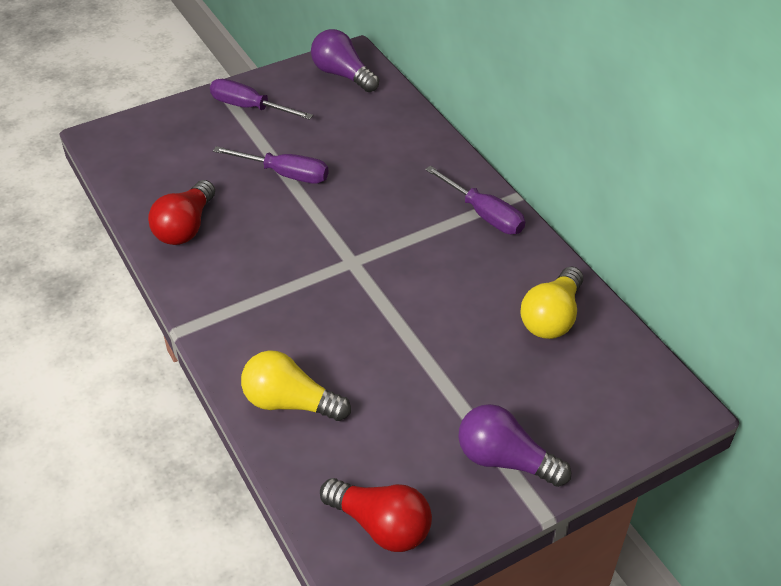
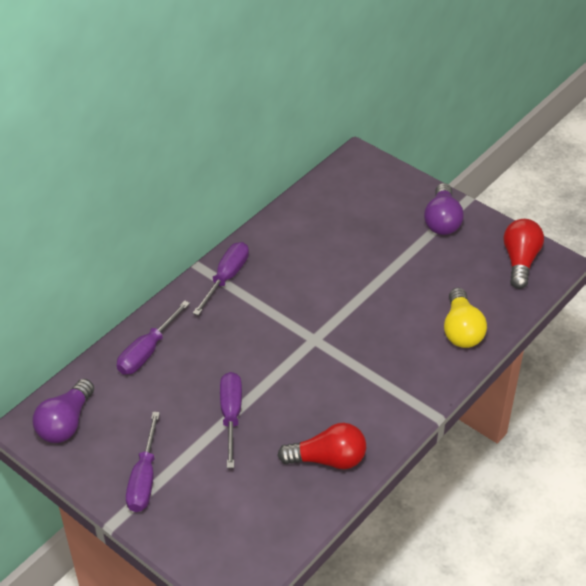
camera: 110 degrees left, 0 degrees up
yellow light bulb [520,266,583,339] -> none
none -> purple screwdriver [117,301,190,375]

